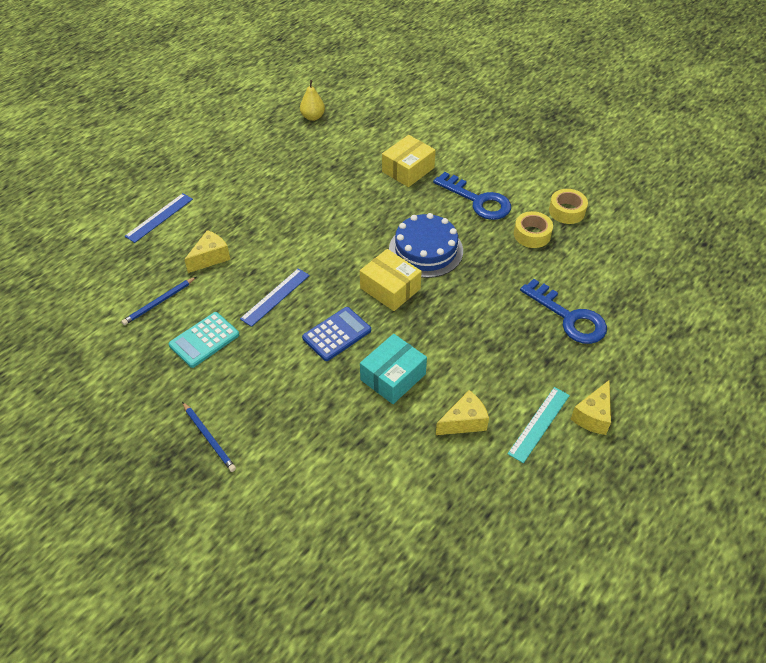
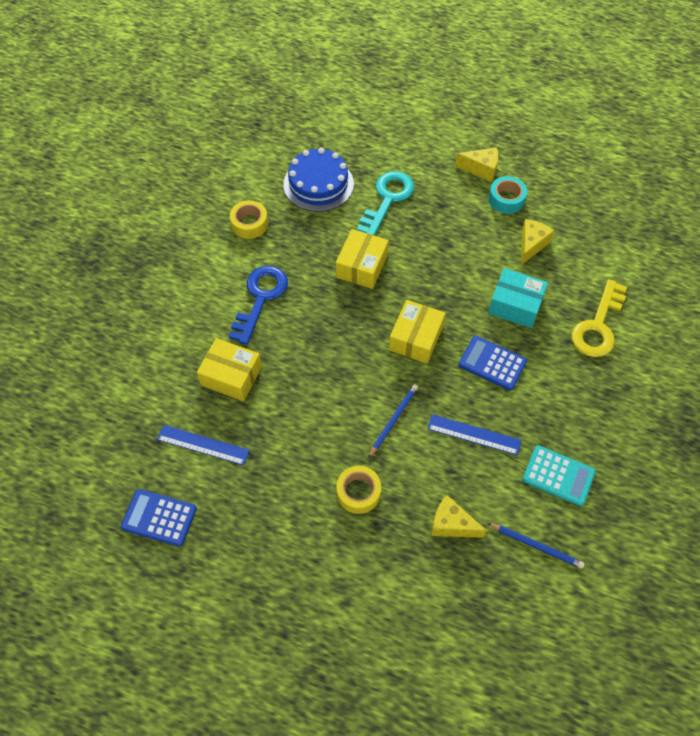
camera: 110 degrees left, 10 degrees up
blue ruler [125,193,193,243] -> blue ruler moved to [157,425,250,465]
blue pencil [182,402,236,472] -> blue pencil moved to [368,384,418,458]
yellow pear [300,80,325,121] -> blue calculator [121,489,197,547]
blue cake [389,213,463,278] -> blue cake moved to [283,148,354,212]
yellow cheese [436,390,489,435] -> yellow cheese turned 75 degrees clockwise [521,219,555,265]
turquoise ruler [508,387,570,463] -> turquoise tape [489,176,527,214]
yellow tape [514,211,553,248] -> yellow tape moved to [336,466,381,514]
blue key [520,279,607,344] -> turquoise key [357,171,414,236]
none -> yellow box [336,229,389,289]
none -> yellow key [571,279,627,357]

